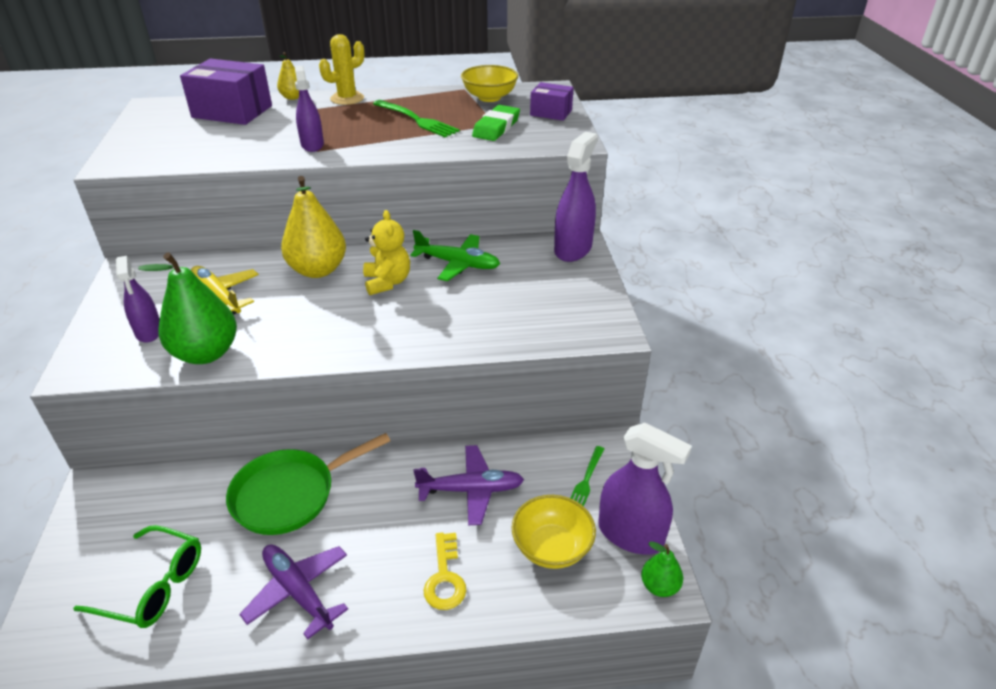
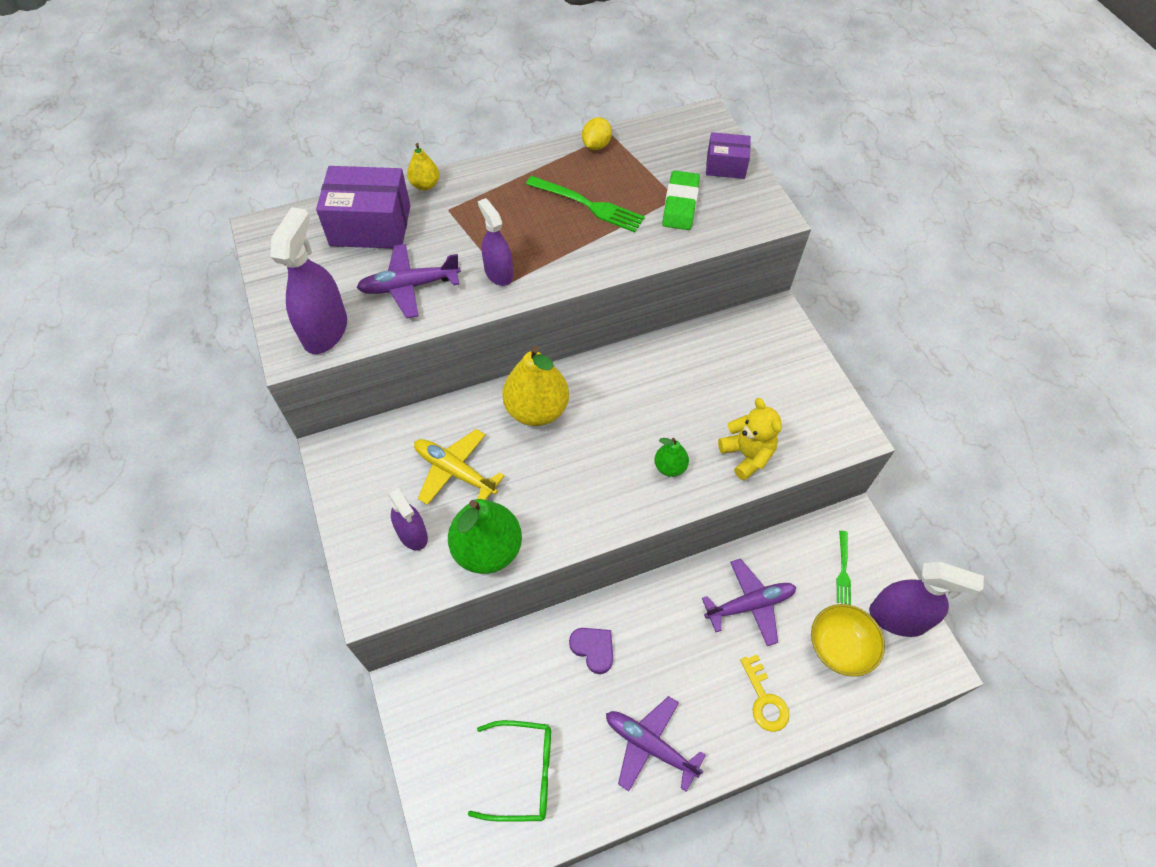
camera: 15 degrees left, 20 degrees up
green pan [226,433,390,535] -> purple heart [569,628,613,674]
yellow cactus [319,34,365,105] -> none
yellow teddy bear [363,210,410,295] -> yellow teddy bear moved to [718,398,782,480]
green plane [410,230,500,281] -> none
yellow bowl [461,65,518,102] -> none
purple spray bottle [554,132,598,262] -> purple spray bottle moved to [270,207,347,354]
green pear [641,542,683,597] -> green pear moved to [654,438,689,477]
none -> purple plane [356,244,461,318]
none -> yellow lemon [582,117,612,150]

